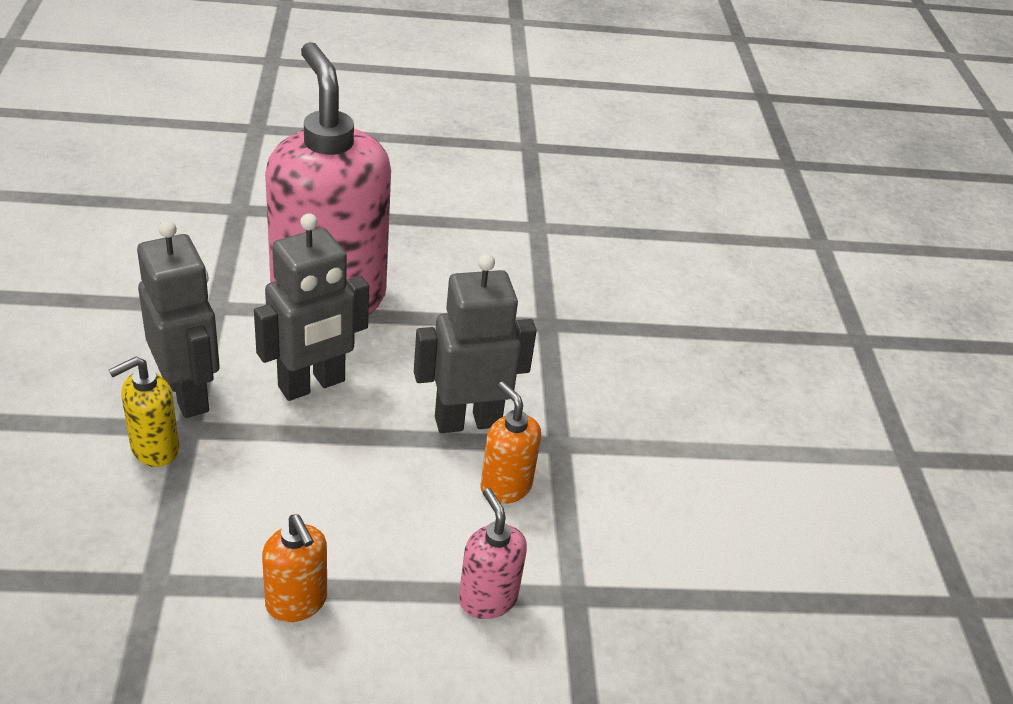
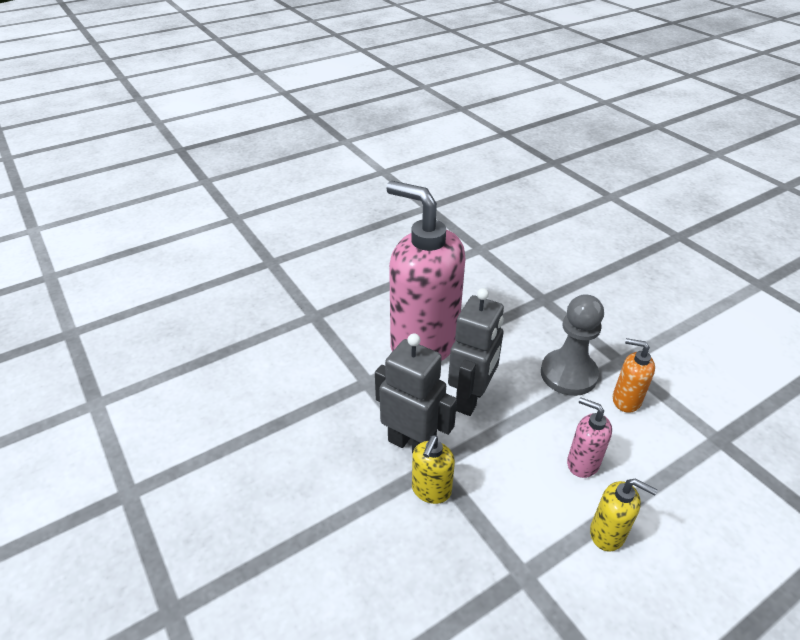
camera: 25 degrees left, 0 degrees up
orange soap dispenser [262,514,327,622] -> yellow soap dispenser [590,479,658,552]
grey robot [414,254,537,433] -> grey pawn [541,294,604,396]
pink soap dispenser [459,488,527,619] -> pink soap dispenser moved to [567,397,612,478]

